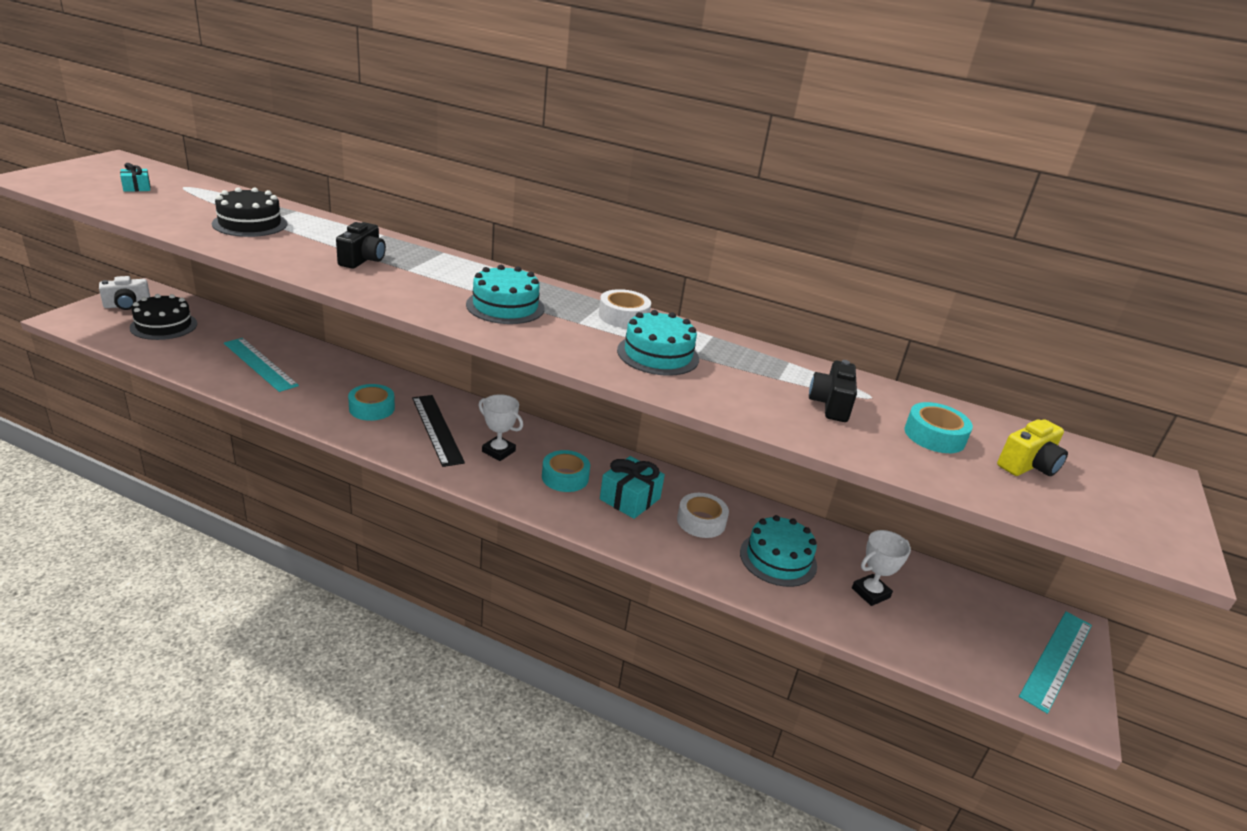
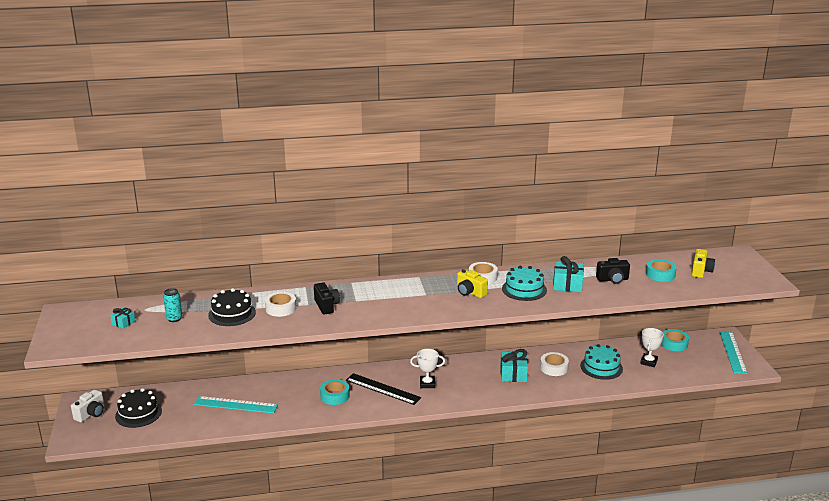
camera: 30 degrees left, 5 degrees down
turquoise cake [466,265,545,324] -> none
turquoise tape [542,450,590,492] -> turquoise tape moved to [661,329,689,351]
black camera [809,360,857,422] -> black camera turned 75 degrees counterclockwise [596,258,630,284]
none -> turquoise can [163,288,182,322]
none -> white tape [265,292,296,317]
none -> yellow camera [457,269,488,298]
none -> turquoise gift [553,256,584,292]

